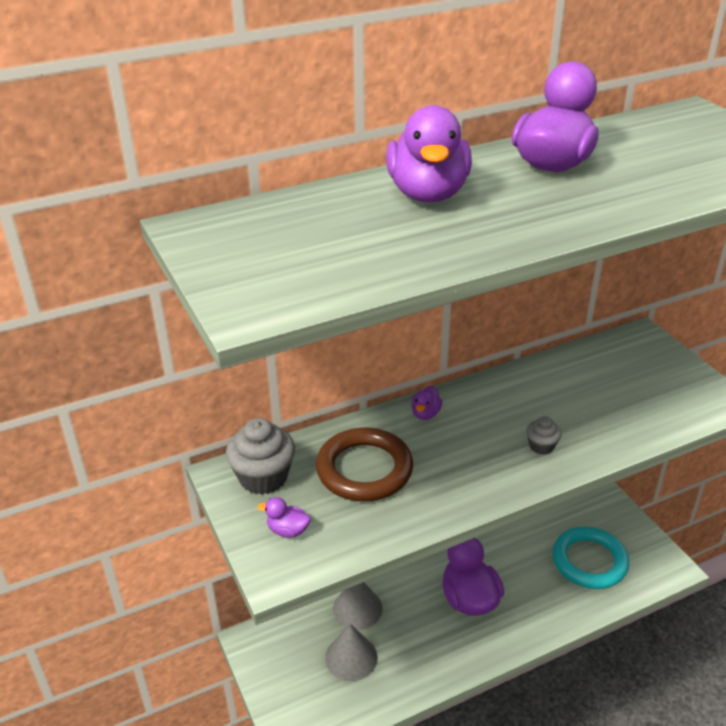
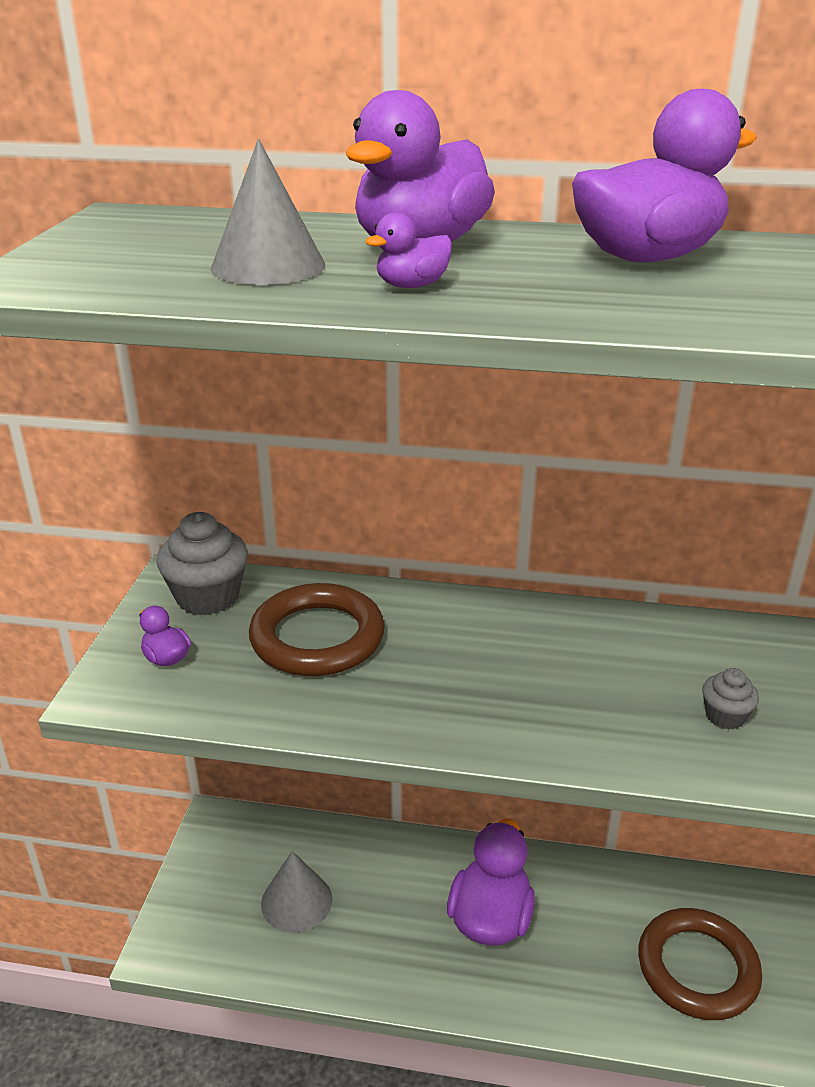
camera: 35 degrees right, 5 degrees down
grey cone [333,582,383,630] -> grey cone moved to [211,139,325,285]
purple duck [411,386,442,420] -> purple duck moved to [365,212,452,288]
grey cupcake [526,416,561,455] -> grey cupcake moved to [702,668,759,730]
turquoise ring [553,526,629,589] -> brown ring [638,908,762,1020]

